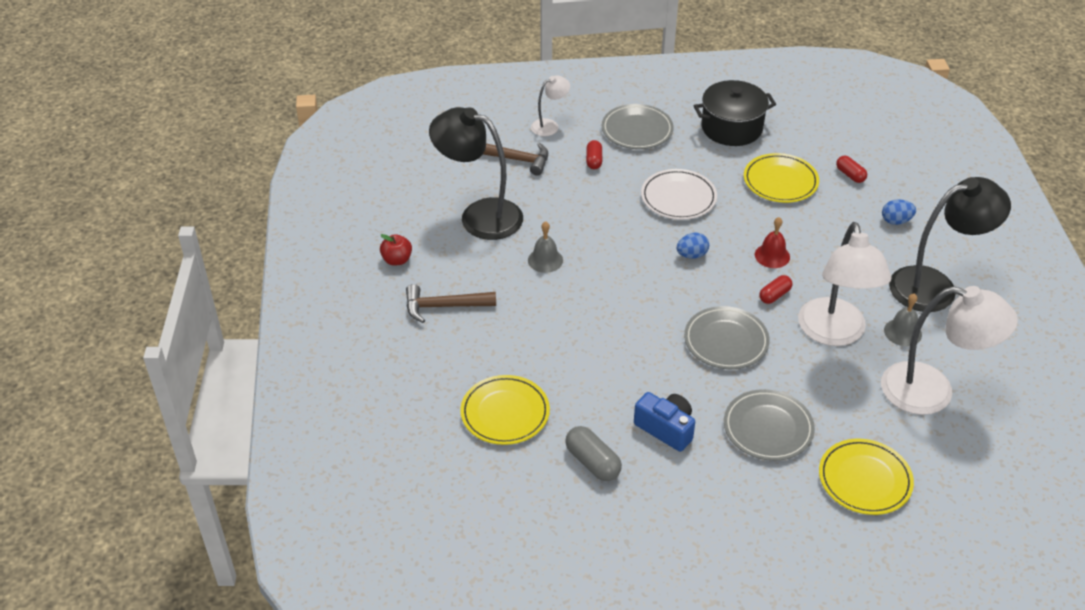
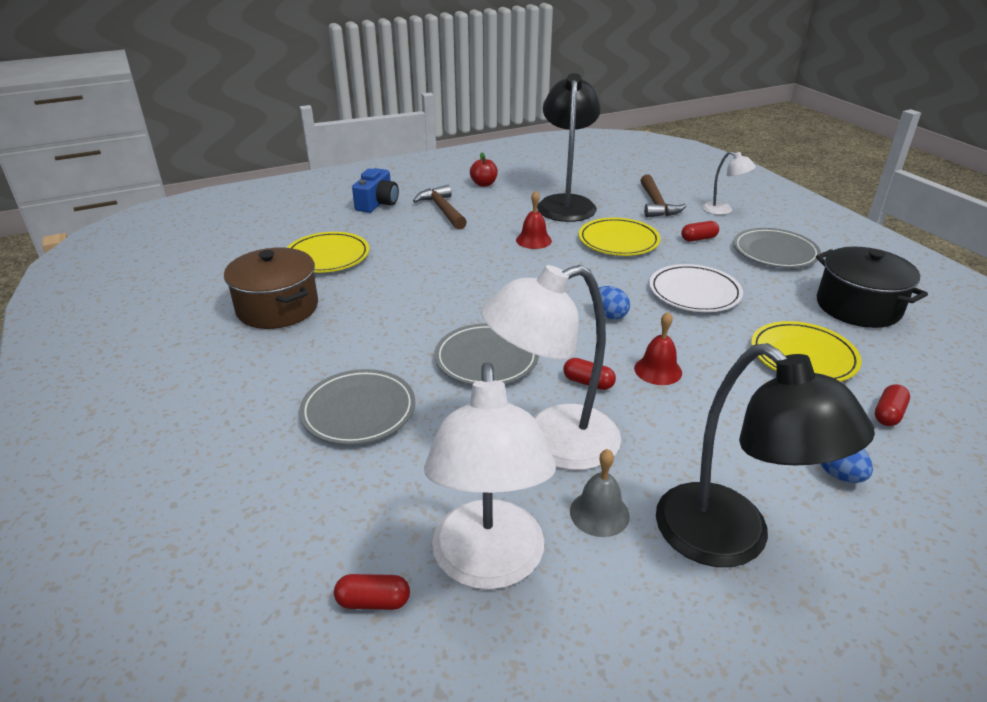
camera: 70 degrees right, 10 degrees down
grey bell [528,221,563,273] -> red bell [516,191,552,249]
grey capsule [565,426,622,481] -> brown pot [224,248,318,329]
blue camera [634,392,695,452] -> blue camera moved to [352,168,399,213]
yellow plate [819,439,914,515] -> yellow plate moved to [579,218,661,256]
none -> red capsule [334,574,410,610]

